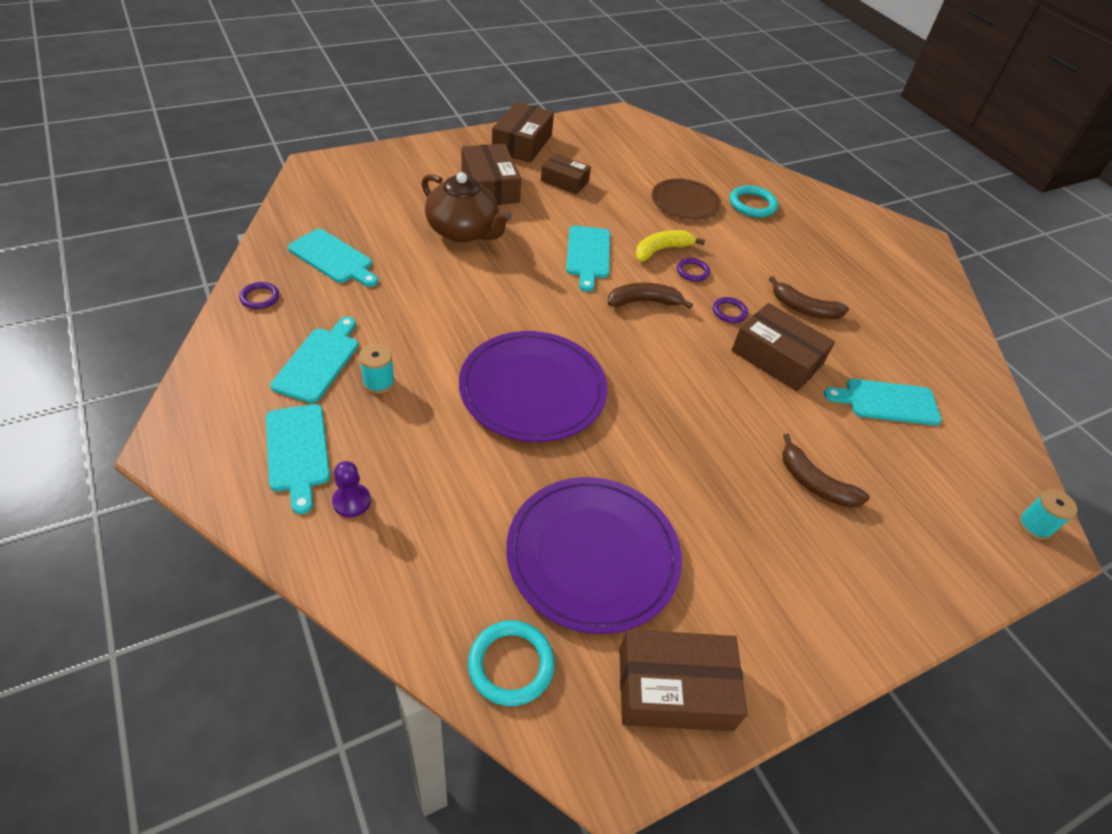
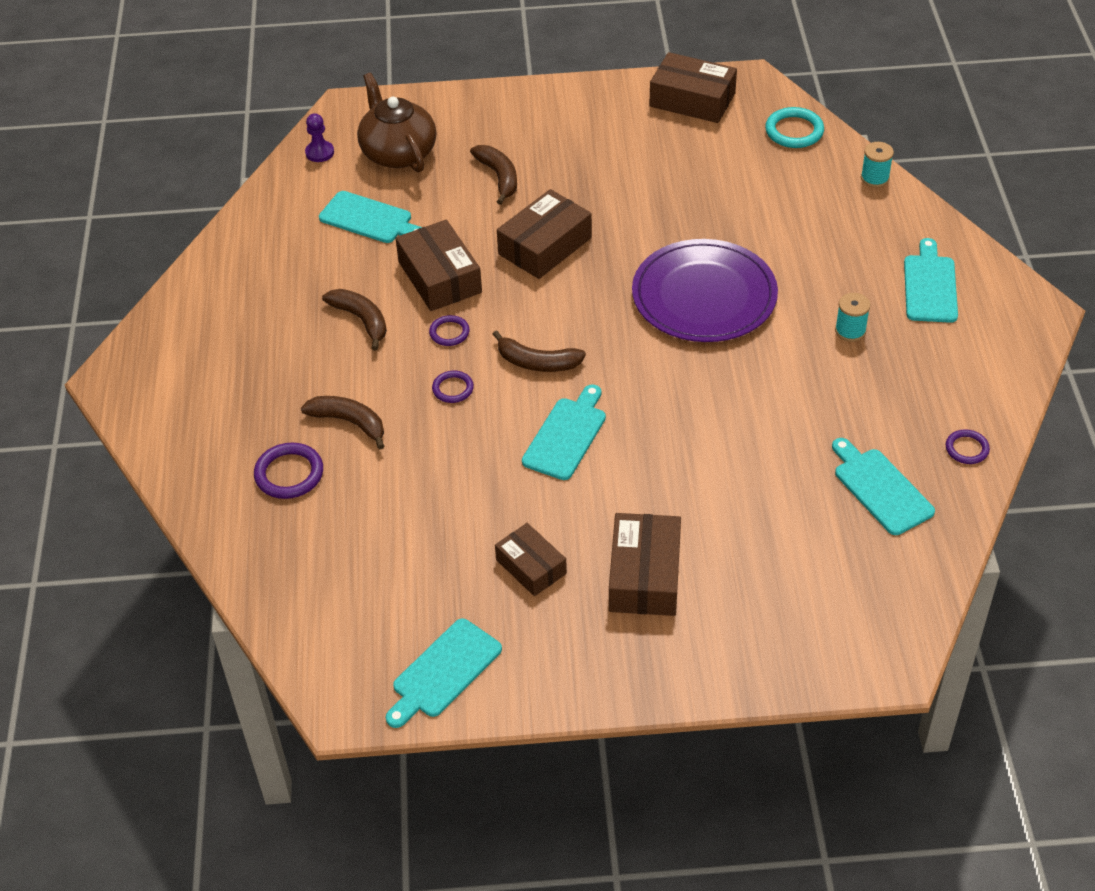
camera: 150 degrees left, 0 degrees up
turquoise cutting board [270,316,358,403] -> turquoise cutting board moved to [386,618,502,728]
purple pawn [332,461,371,517] -> purple pawn moved to [305,113,334,162]
brown teapot [422,172,512,242] -> brown teapot moved to [357,73,436,173]
brown box [492,102,554,163] -> brown box moved to [497,189,592,279]
purple plate [506,477,682,634] -> none
yellow banana [635,230,705,262] -> none
brown plate [652,179,721,220] -> none
turquoise ring [730,185,778,218] -> purple ring [254,443,323,499]
turquoise spool [1018,489,1077,540] -> turquoise spool moved to [861,142,894,188]
none -> brown banana [301,396,384,449]

